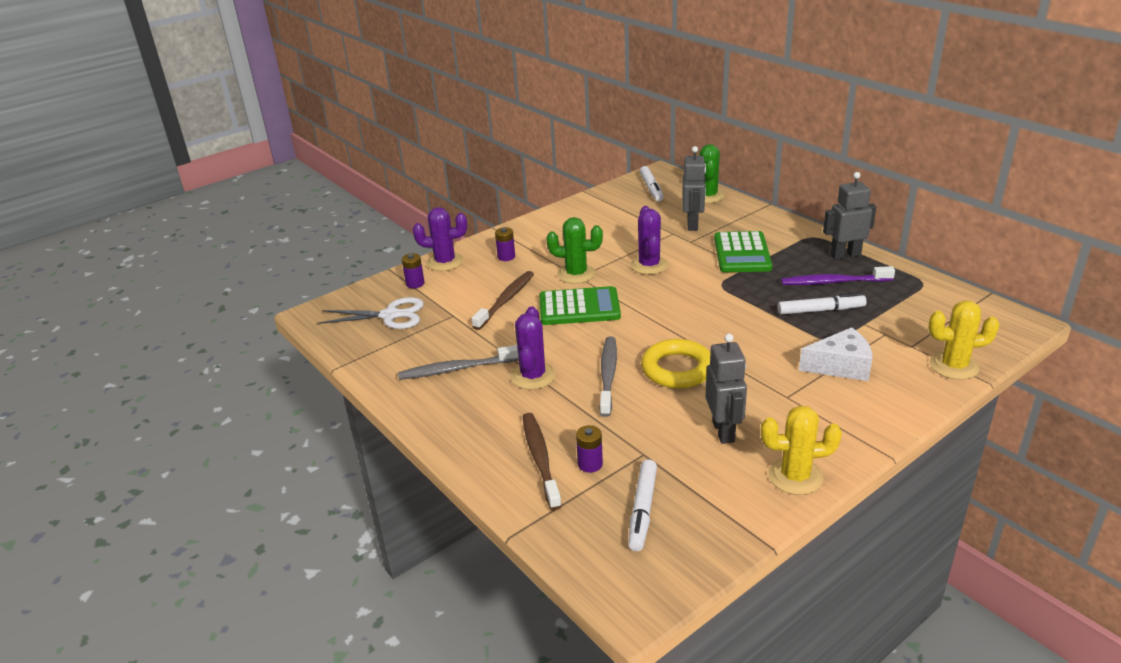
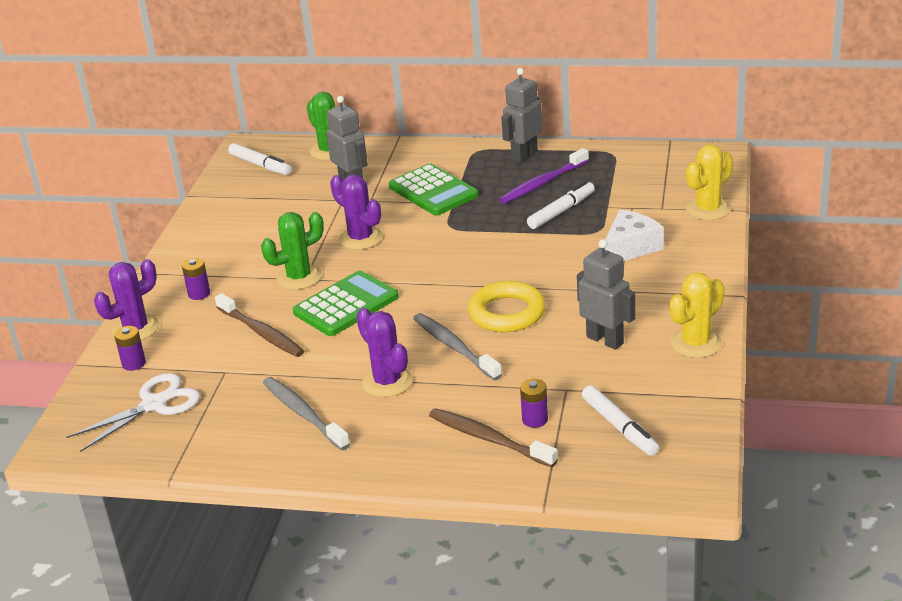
camera: 40 degrees left, 0 degrees up
grey toothbrush [398,345,519,380] -> grey toothbrush turned 105 degrees clockwise [263,377,350,450]
brown toothbrush [472,271,534,330] -> brown toothbrush turned 150 degrees clockwise [215,293,304,357]

